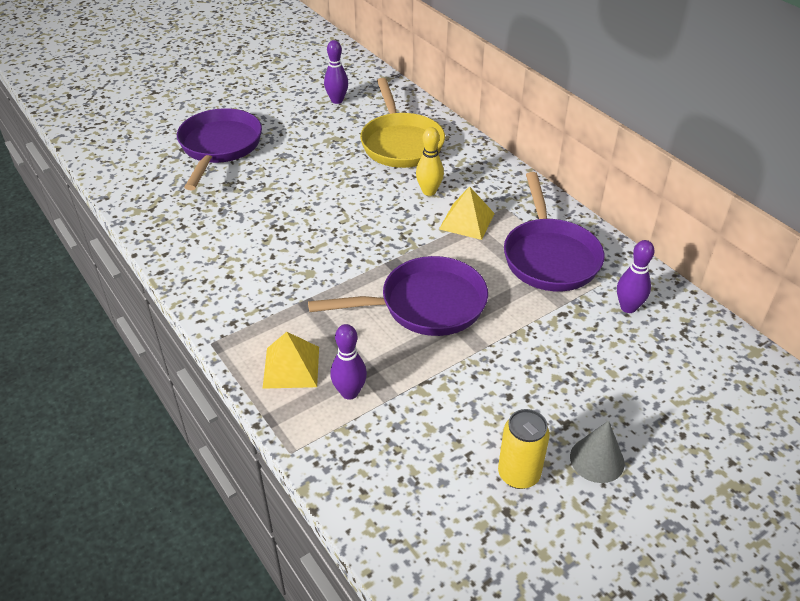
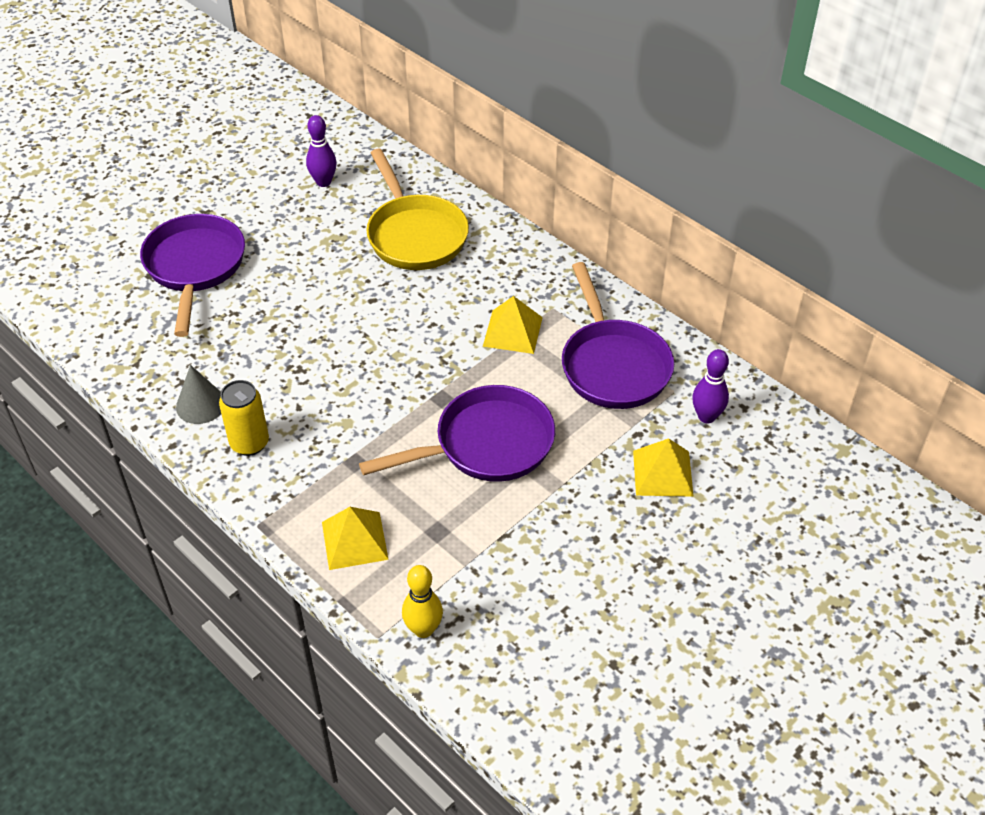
camera: 10 degrees left, 5 degrees up
purple bowling pin [330,324,367,400] -> none
yellow bowling pin [416,127,444,196] -> yellow bowling pin moved to [402,565,443,638]
yellow can [498,409,550,489] -> yellow can moved to [219,380,269,456]
grey cone [570,420,625,483] -> grey cone moved to [176,365,221,424]
none -> yellow pyramid [633,438,694,497]

